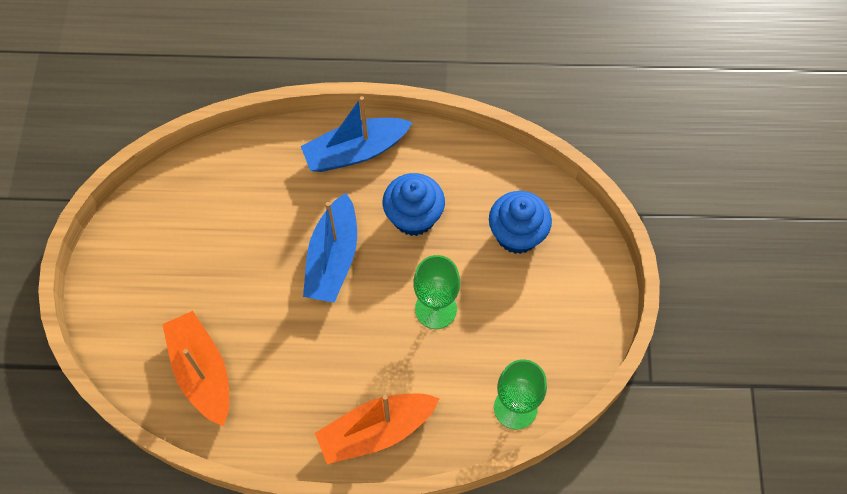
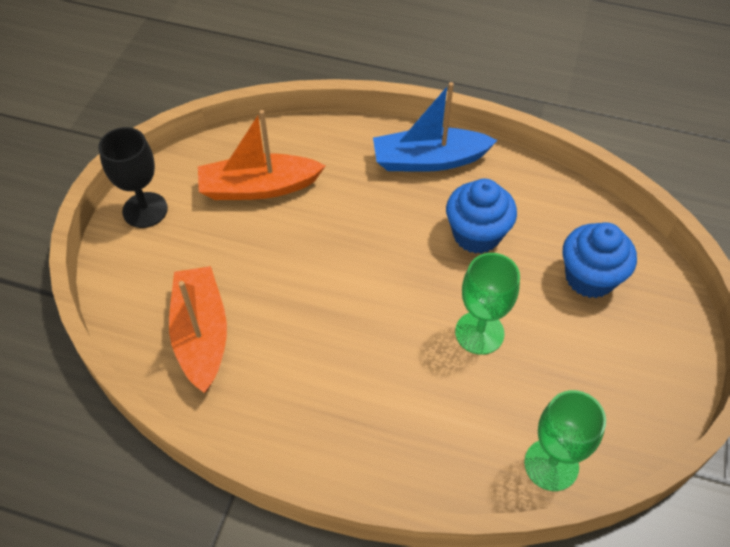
camera: 15 degrees right, 10 degrees down
blue boat [303,193,357,303] -> none
orange boat [315,393,440,464] -> orange boat moved to [198,110,325,200]
none -> black goblet [98,127,168,228]

